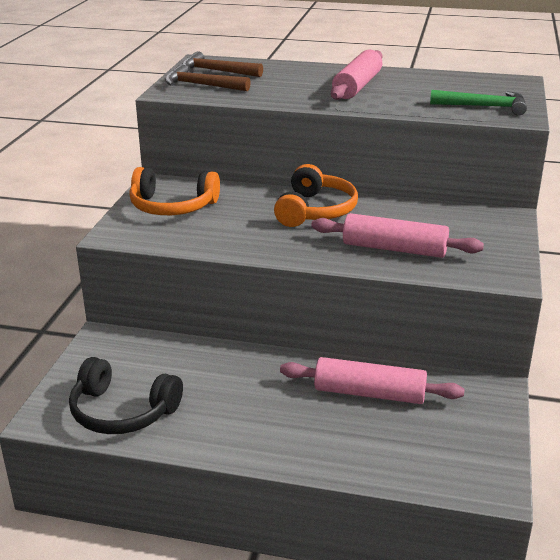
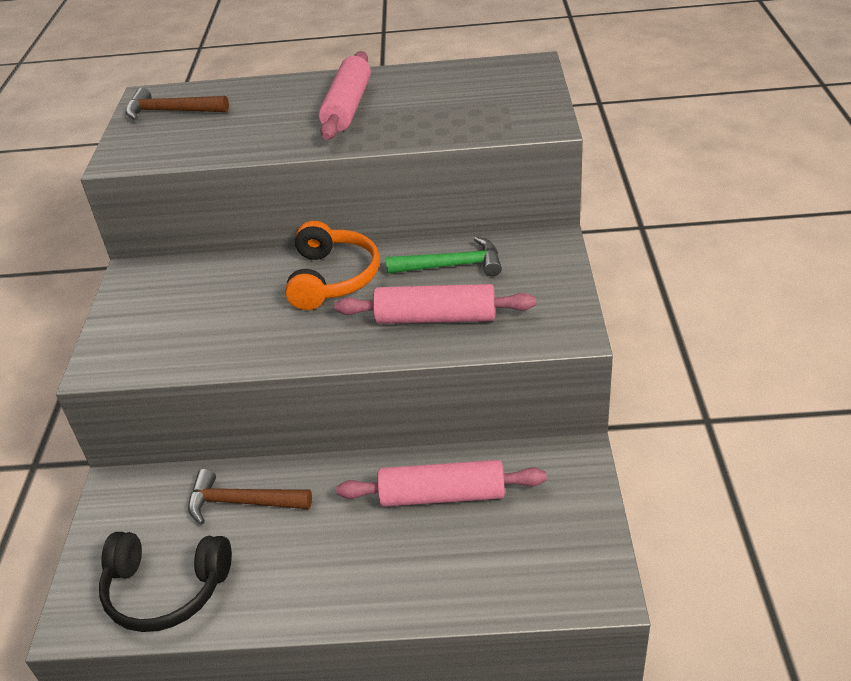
camera: 10 degrees left, 10 degrees up
orange headphones [129,167,220,215] -> none
brown hammer [165,64,251,91] -> brown hammer moved to [188,469,312,525]
green hammer [430,90,527,116] -> green hammer moved to [386,237,502,277]

